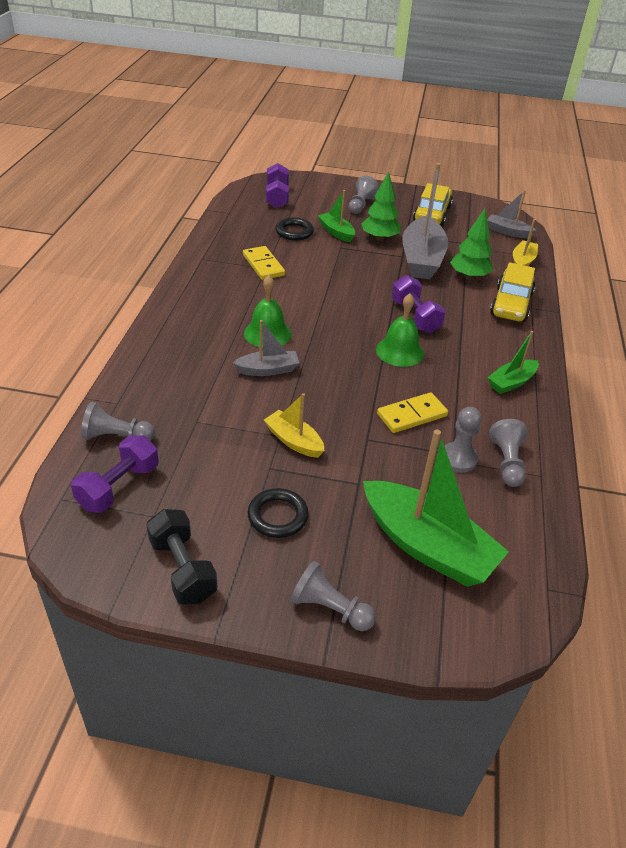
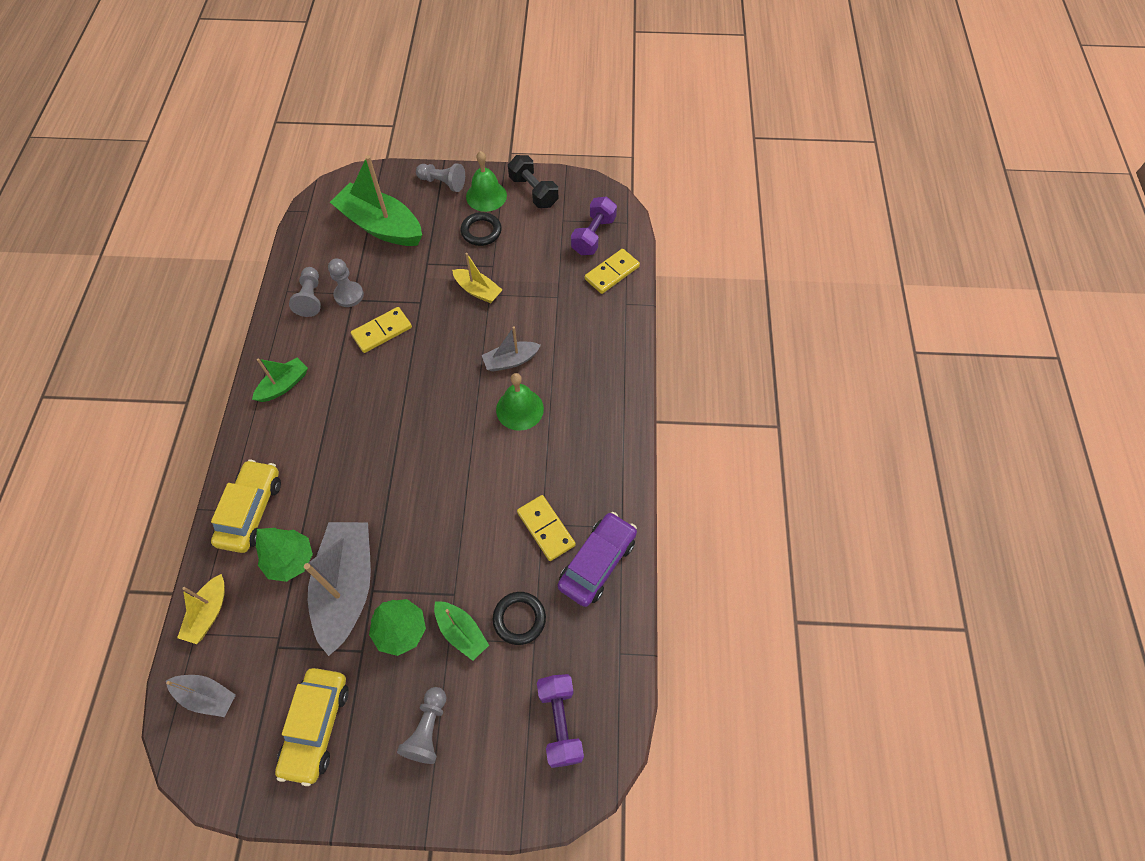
camera: 175 degrees right, 20 degrees up
grey pawn [81,402,155,441] -> yellow domino [585,249,640,294]
green bell [376,294,424,367] -> green bell moved to [466,151,507,212]
purple dumbbell [392,275,446,333] -> none
none -> purple car [558,512,637,607]

